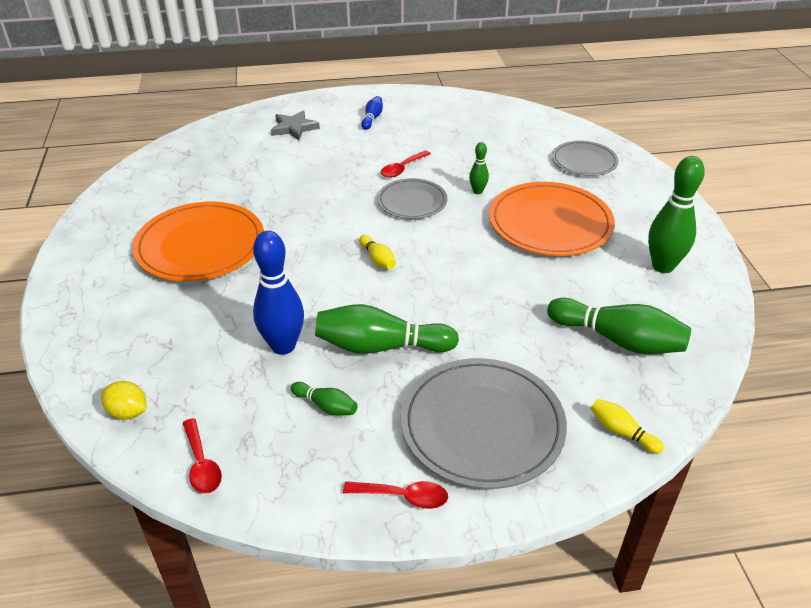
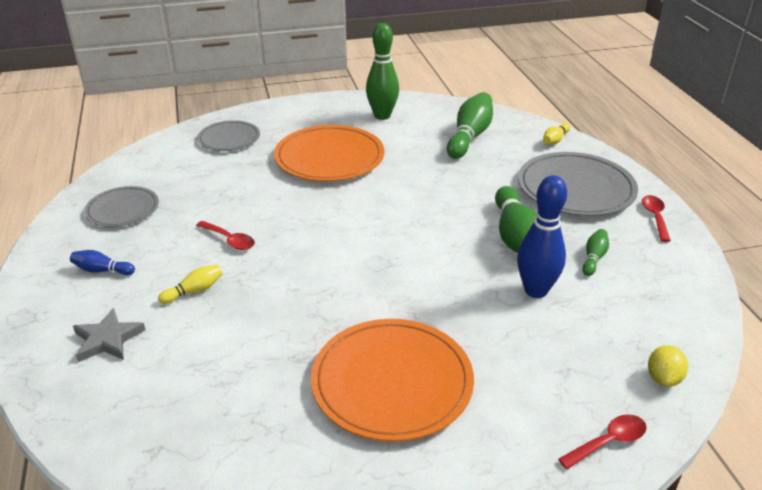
camera: 95 degrees left, 5 degrees down
red spoon [183,418,222,494] -> red spoon moved to [558,414,647,469]
yellow bowling pin [359,235,396,269] -> yellow bowling pin moved to [158,265,222,304]
grey plate [377,178,447,219] -> grey plate moved to [84,186,159,227]
green bowling pin [469,142,489,194] -> none

